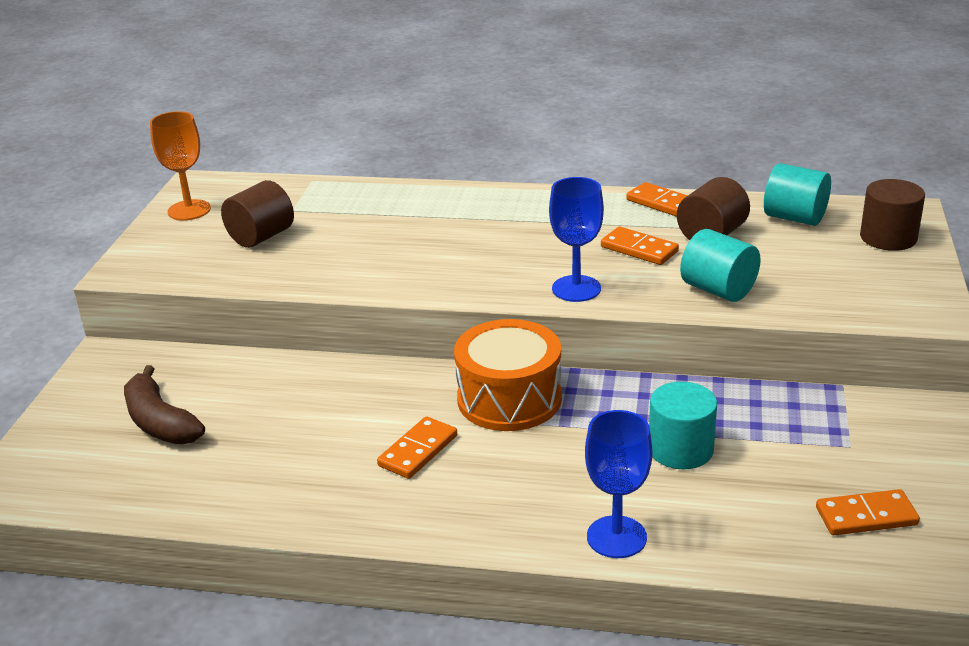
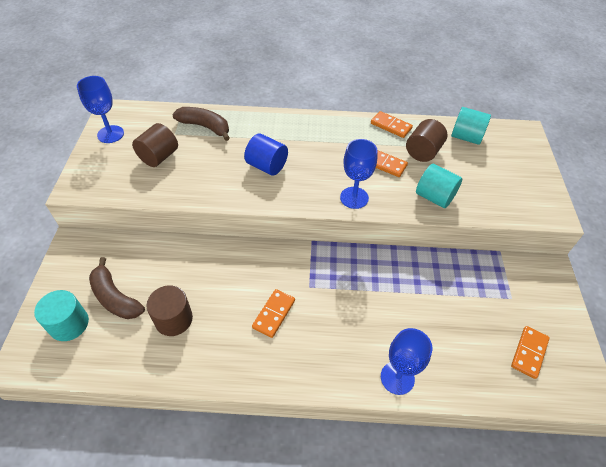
camera: 10 degrees left, 20 degrees up
orange goblet [150,111,211,220] -> blue goblet [77,76,124,143]
orange drum [454,319,562,431] -> none
turquoise cylinder [649,382,717,470] -> turquoise cylinder moved to [34,290,89,341]
orange domino [816,489,920,535] -> orange domino turned 45 degrees counterclockwise [511,326,550,379]
brown cylinder [860,179,925,251] -> brown cylinder moved to [146,285,193,336]
none -> brown banana [172,107,230,141]
none -> blue cylinder [244,134,288,176]

